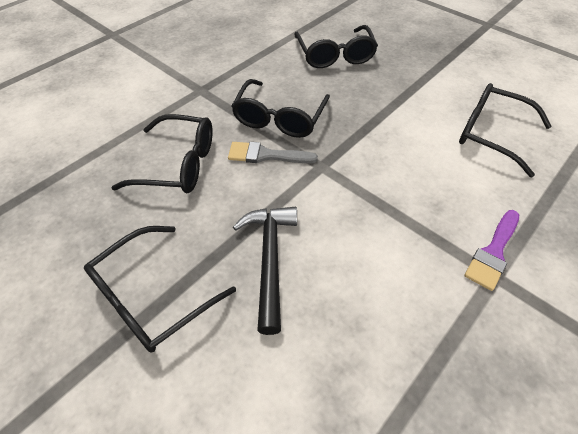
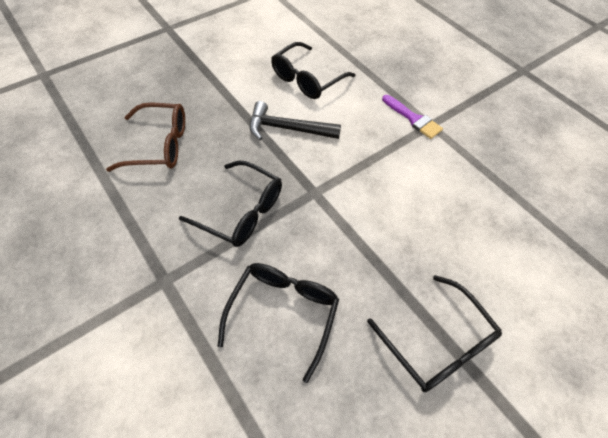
camera: 80 degrees left, 5 degrees up
grey brush [228,142,318,163] -> none
black hammer [233,207,297,335] -> black hammer moved to [249,101,341,140]
black glasses [294,25,378,68] -> brown glasses [106,103,185,172]

